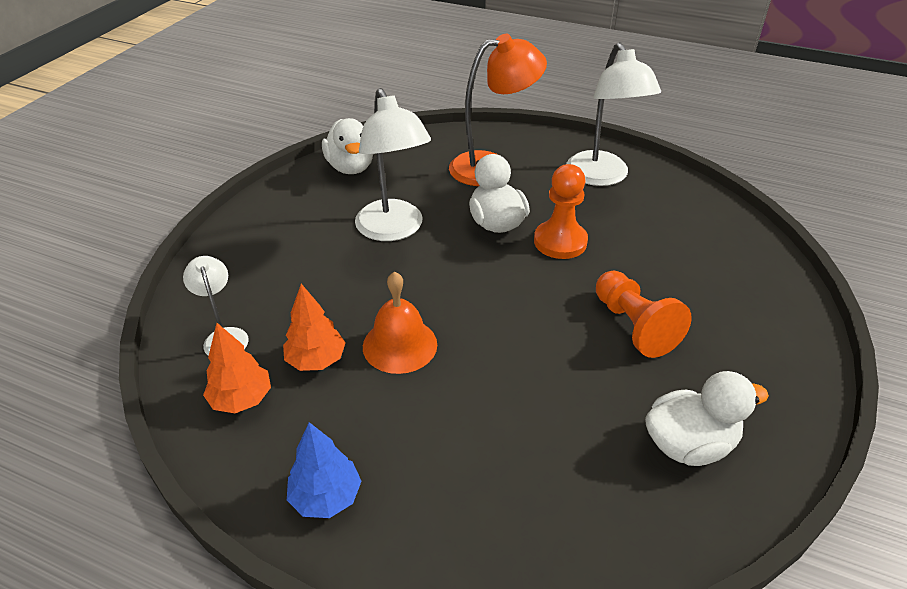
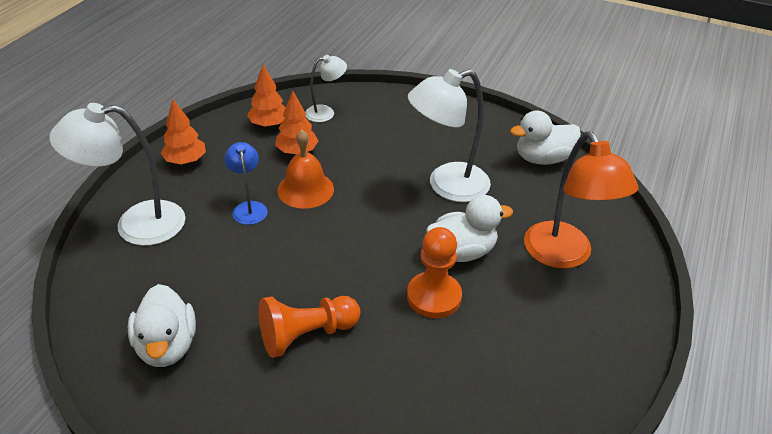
camera: 90 degrees right, 0 degrees up
blue tree [287,422,362,518] -> orange tree [161,100,206,164]
white lamp [566,42,661,186] -> white lamp moved to [49,103,186,246]
none -> blue lamp [224,142,268,225]

